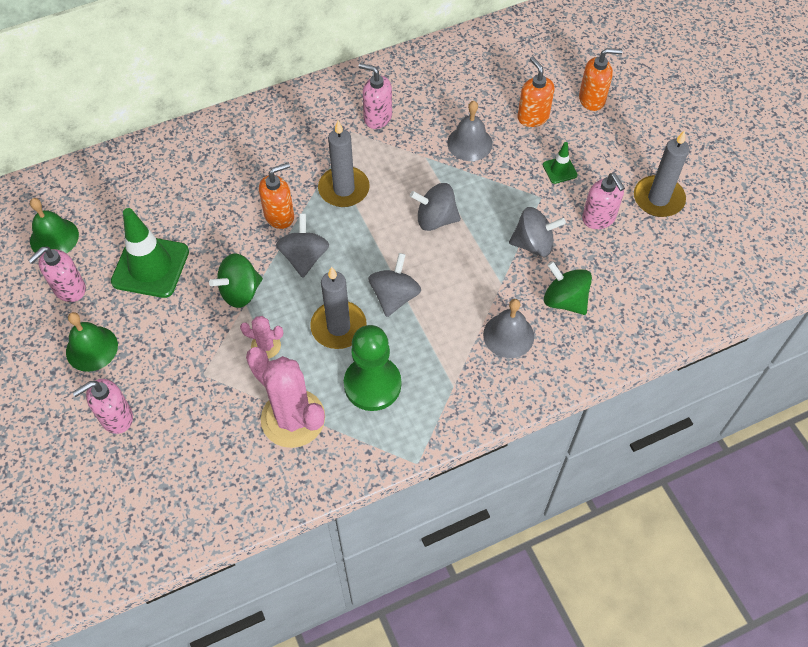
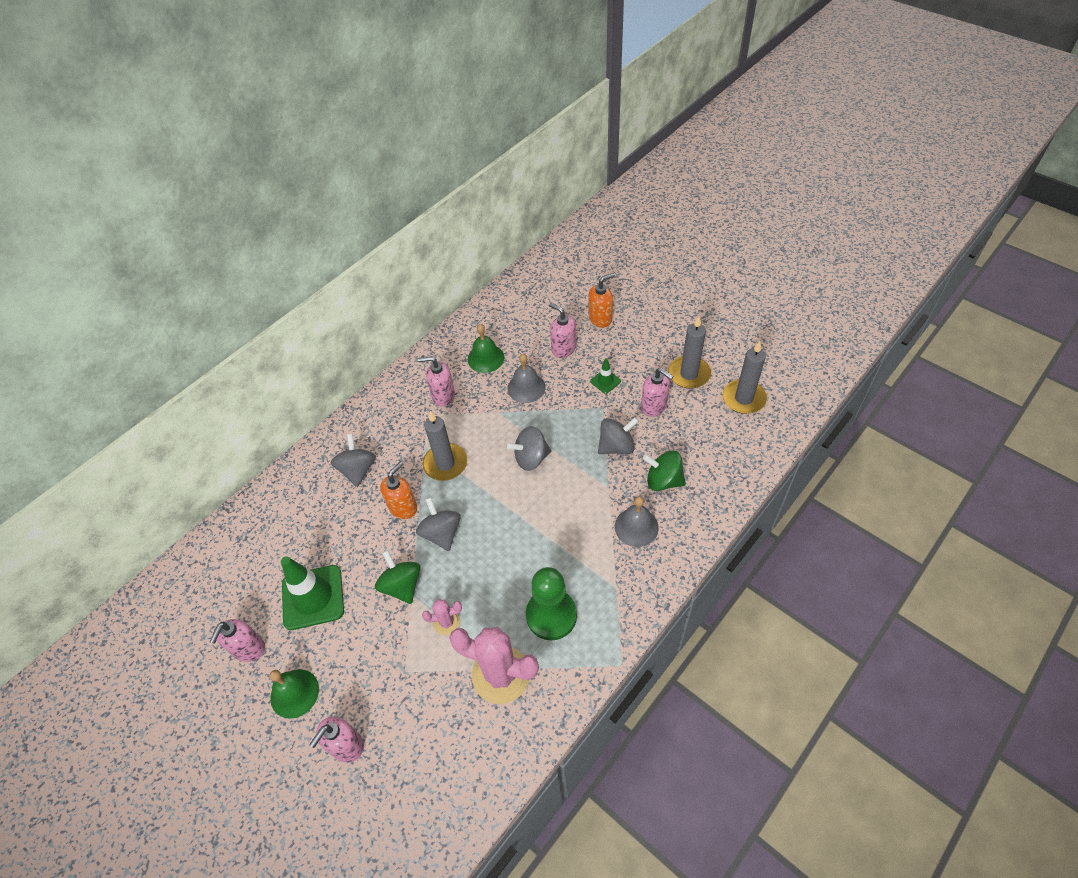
camera: 20 degrees left, 5 degrees down
green bell [30,198,79,254] -> green bell moved to [468,324,504,373]
green spinning top [209,253,263,308] -> green spinning top turned 120 degrees clockwise [375,550,421,604]
grey candle [310,266,367,349] -> grey candle moved to [723,341,767,414]
grey spinning top [368,253,421,317] -> grey spinning top moved to [331,434,376,487]
orange soap dispenser [517,57,555,127] -> pink soap dispenser [549,303,576,358]

